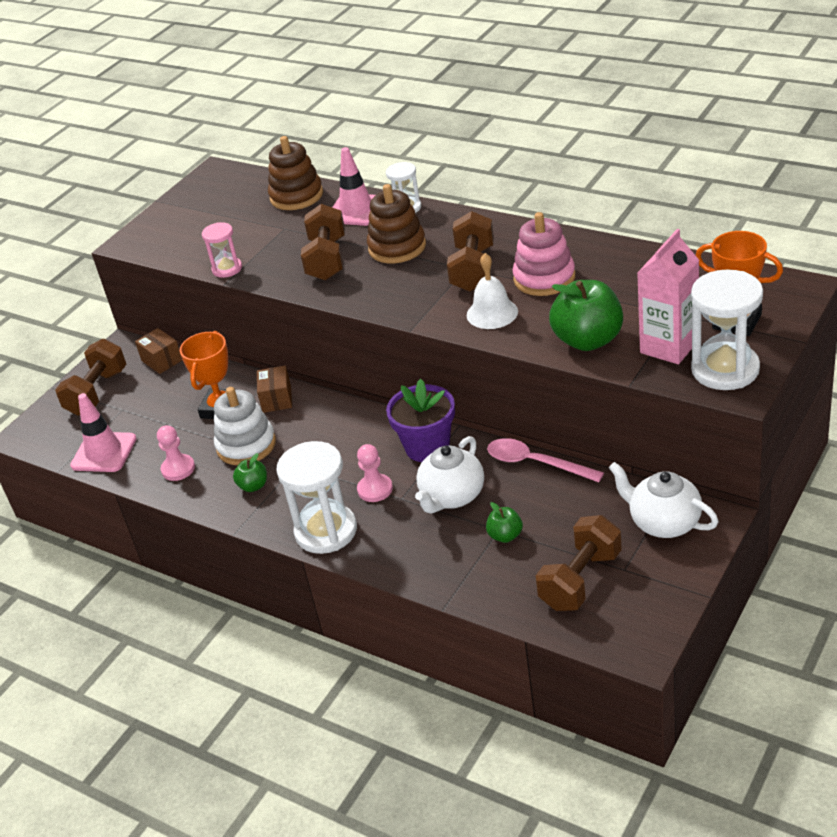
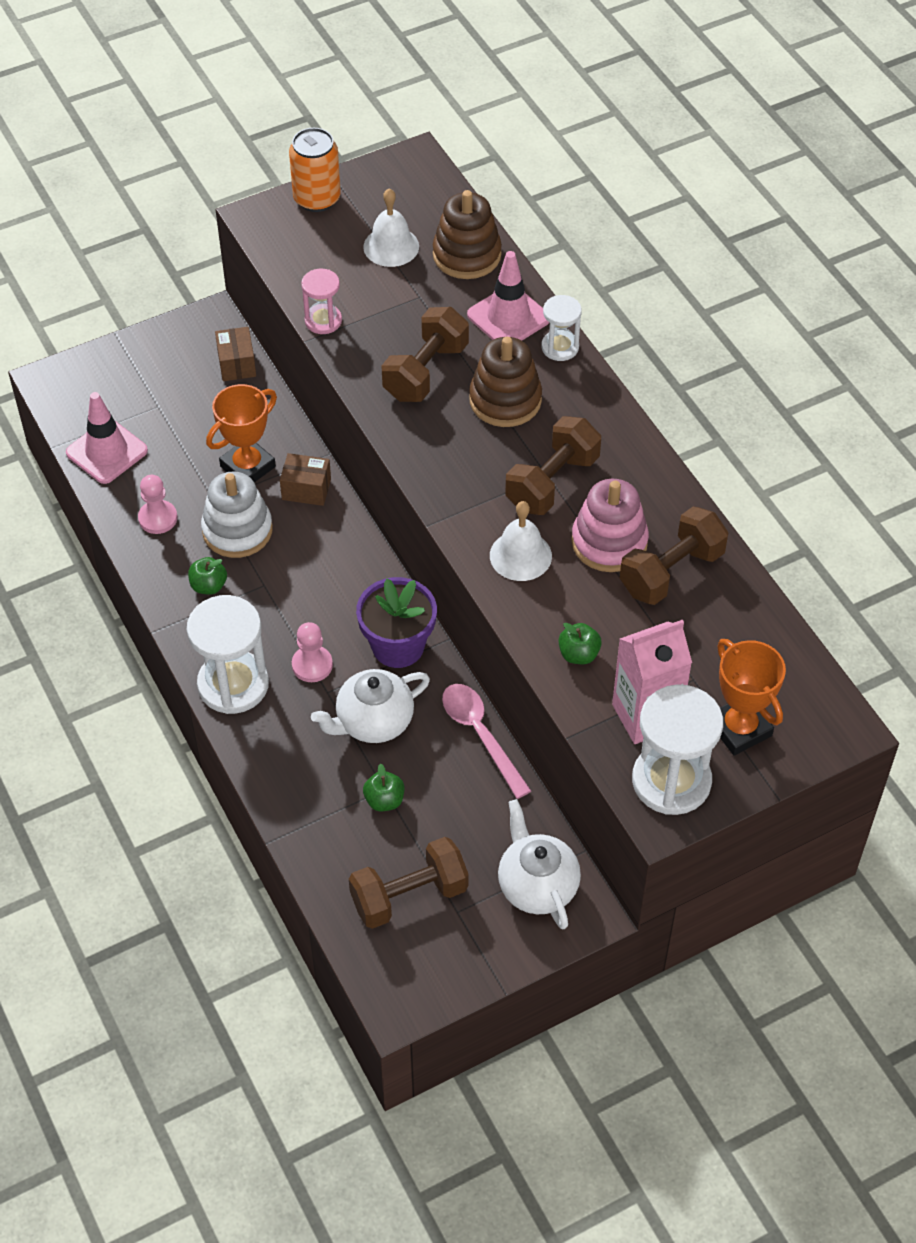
camera: 25 degrees right, 15 degrees up
brown dumbbell [55,339,126,416] -> brown dumbbell moved to [620,506,729,605]
brown box [257,365,292,413] -> brown box turned 75 degrees clockwise [280,453,331,506]
green apple [549,280,623,351] -> green apple [559,623,602,664], size x0.49
none -> orange can [289,128,341,212]
none -> white bell [363,189,419,267]

